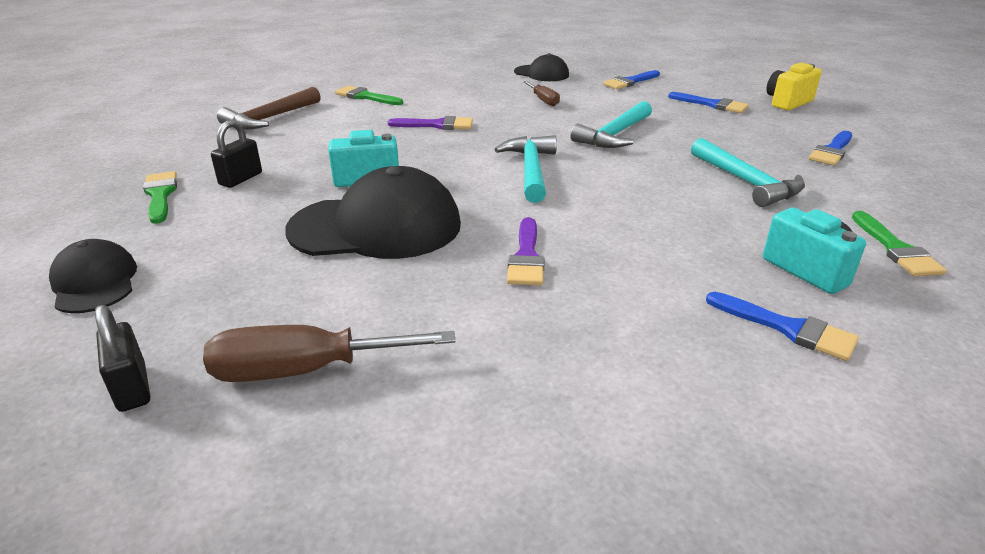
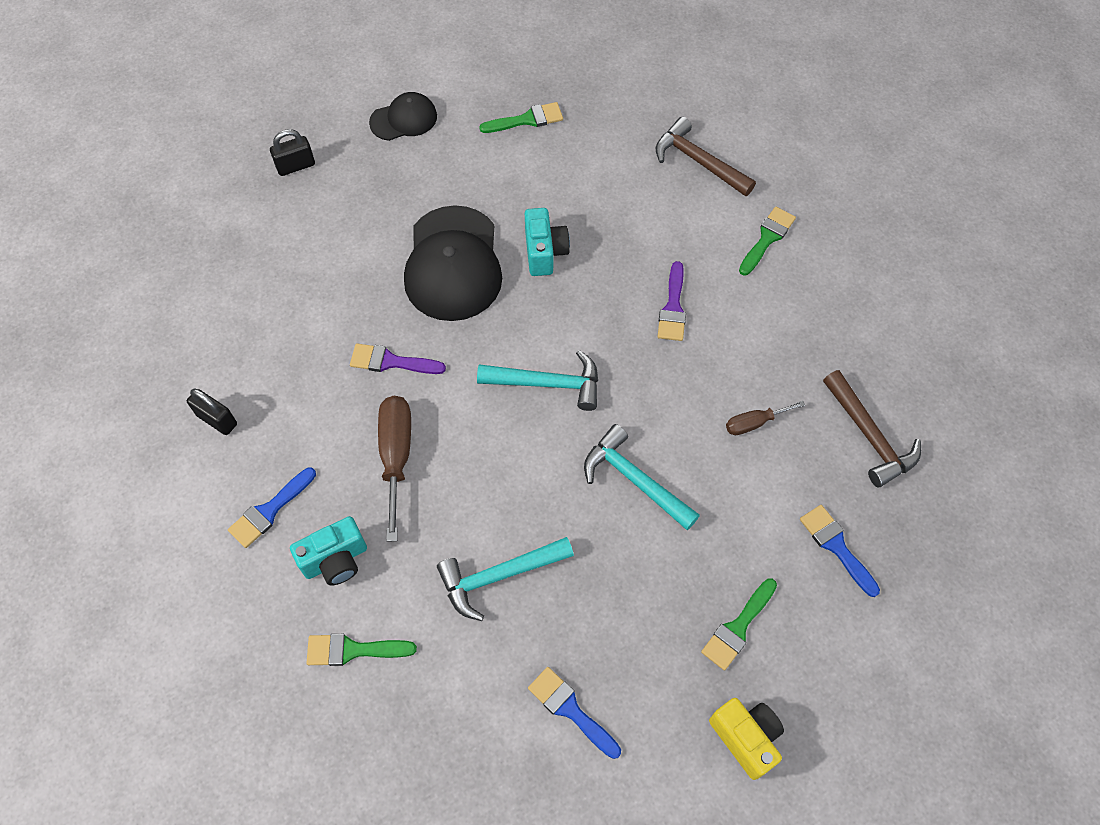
camera: 95 degrees right, 30 degrees up
brown screwdriver [203,325,456,382] -> brown screwdriver moved to [378,396,411,542]
black padlock [211,120,262,188] -> black padlock moved to [187,388,237,435]
black cap [514,53,569,81] -> brown hammer [823,370,921,487]
blue brush [668,92,749,113] -> green brush [701,578,777,670]

